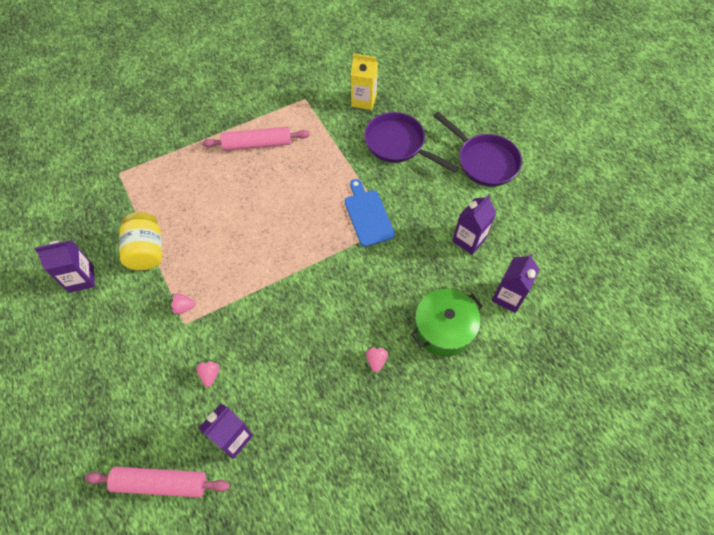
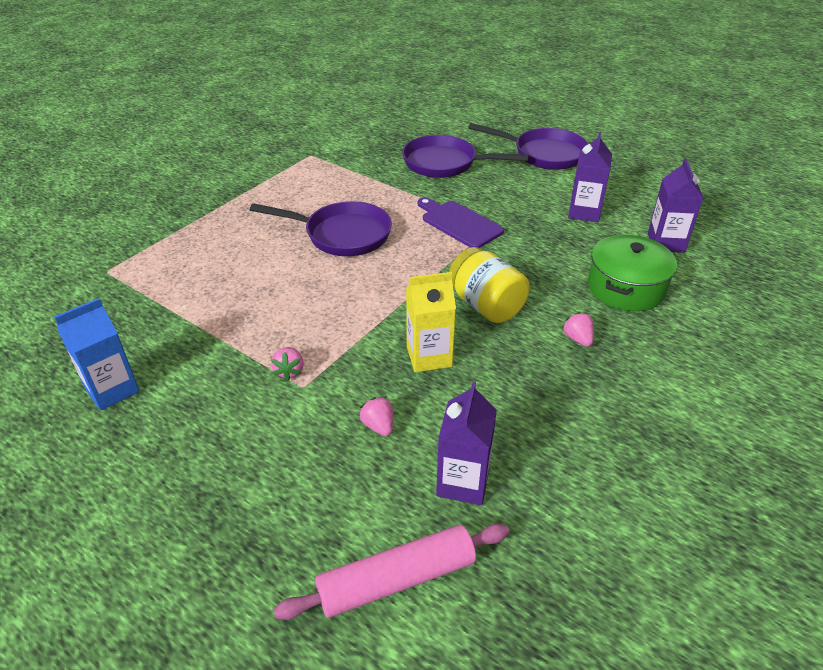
camera: 25 degrees left, 20 degrees down
purple carton [34,240,95,293] -> blue carton [54,298,139,411]
yellow jar [119,212,162,270] -> yellow jar moved to [449,247,530,323]
pink strawberry [169,293,196,315] -> pink strawberry turned 60 degrees counterclockwise [271,347,304,381]
pink rolling pin [202,127,310,151] -> none
blue cutting board [345,179,395,247] -> purple cutting board [417,197,504,248]
yellow carton [351,53,378,110] -> yellow carton moved to [406,272,456,372]
none -> purple pan [250,201,392,256]

